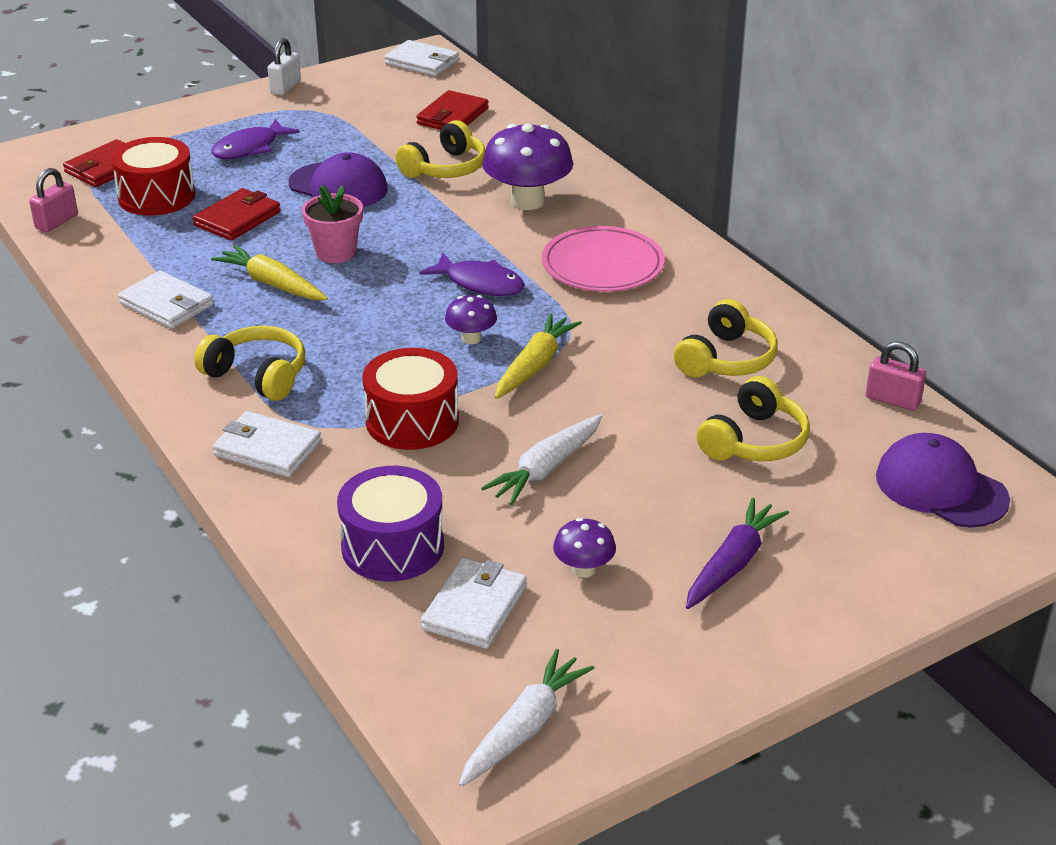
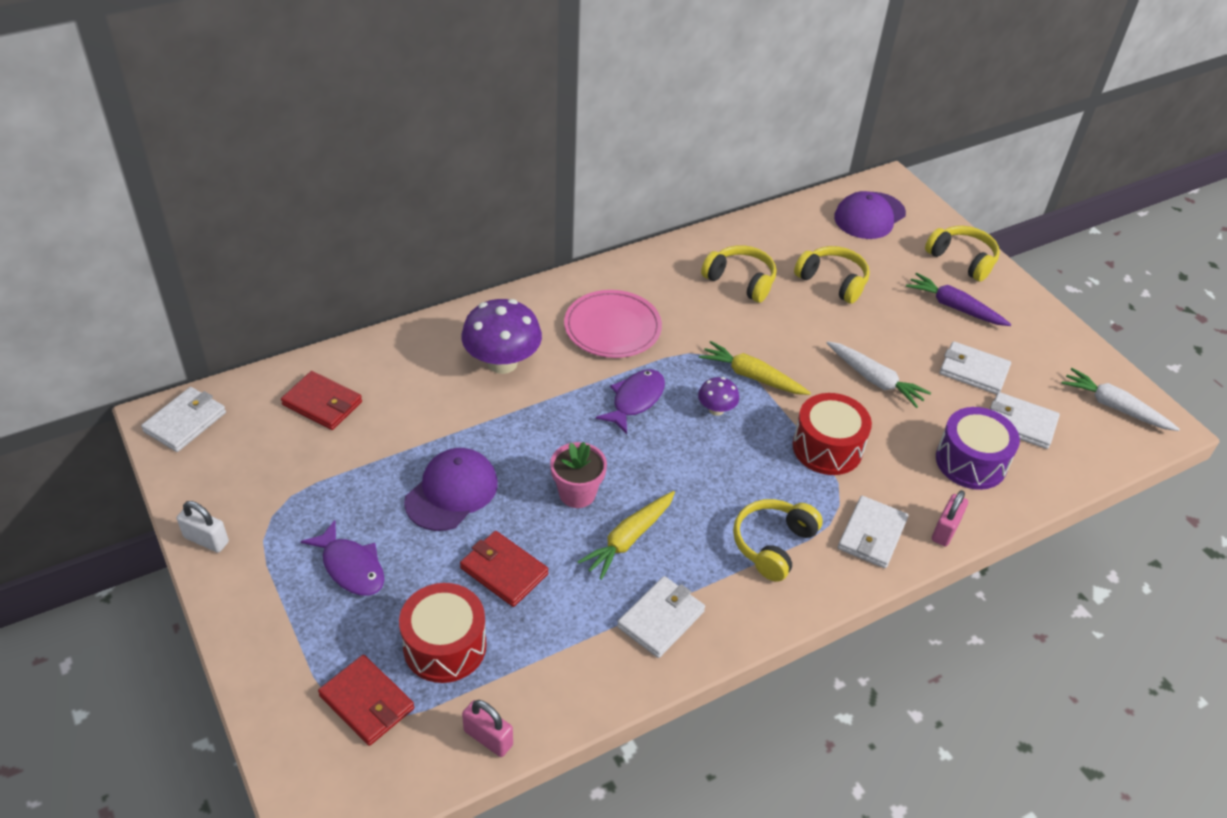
camera: 90 degrees left, 10 degrees up
yellow headphones [395,120,486,178] -> yellow headphones moved to [925,226,1000,282]
purple mushroom [553,518,616,578] -> white wallet [939,341,1011,394]
pink padlock [866,341,926,411] -> pink padlock moved to [932,490,968,547]

